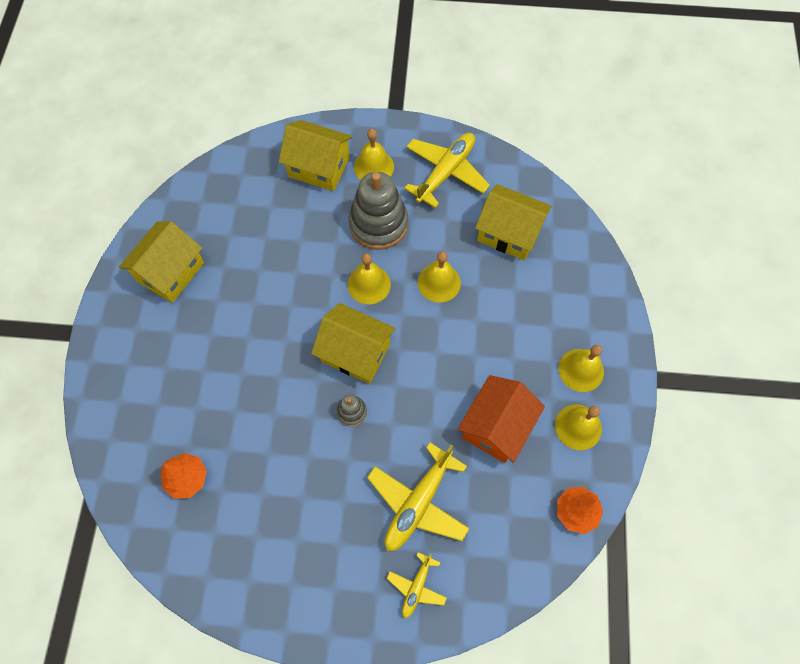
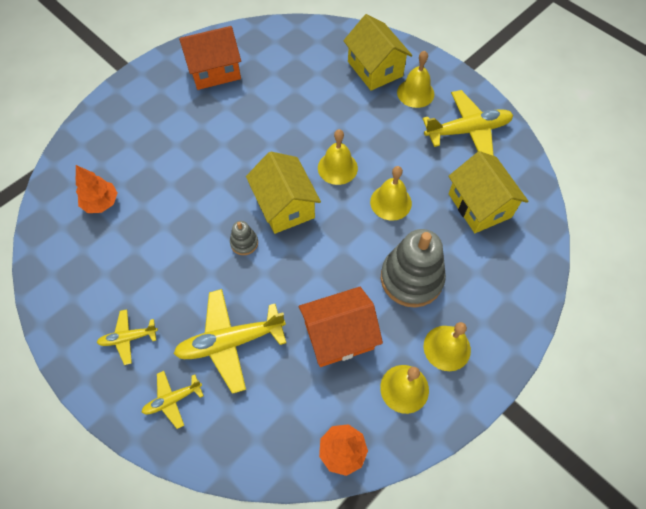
camera: 40 degrees right, 5 degrees down
yellow house [119,221,204,303] -> orange house [179,26,241,90]
grey stacking toy [349,172,408,250] -> grey stacking toy moved to [381,229,446,307]
none -> yellow plane [97,309,158,365]

